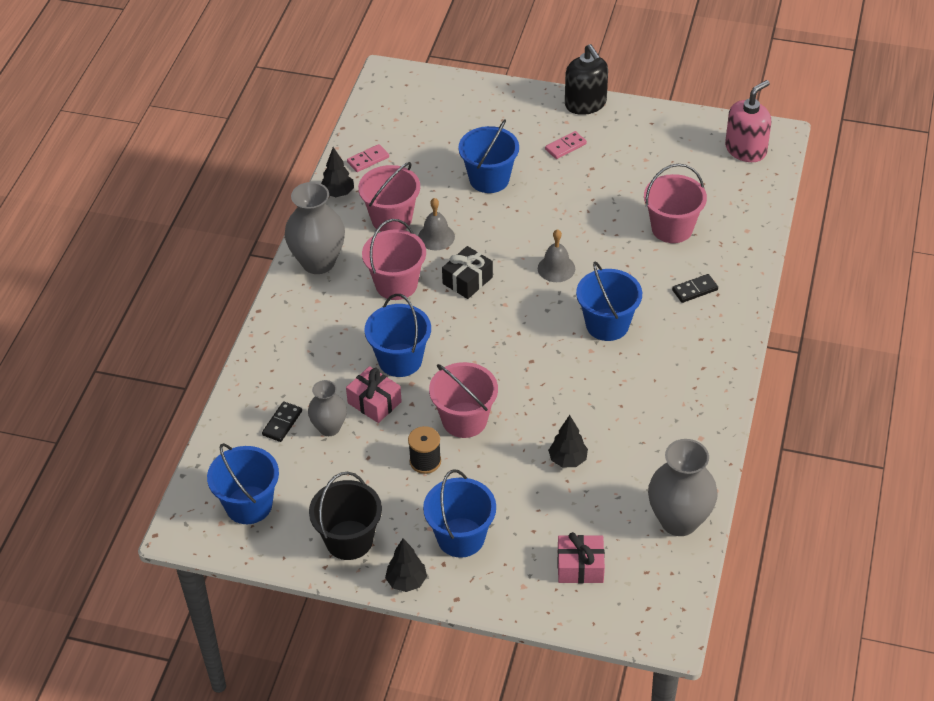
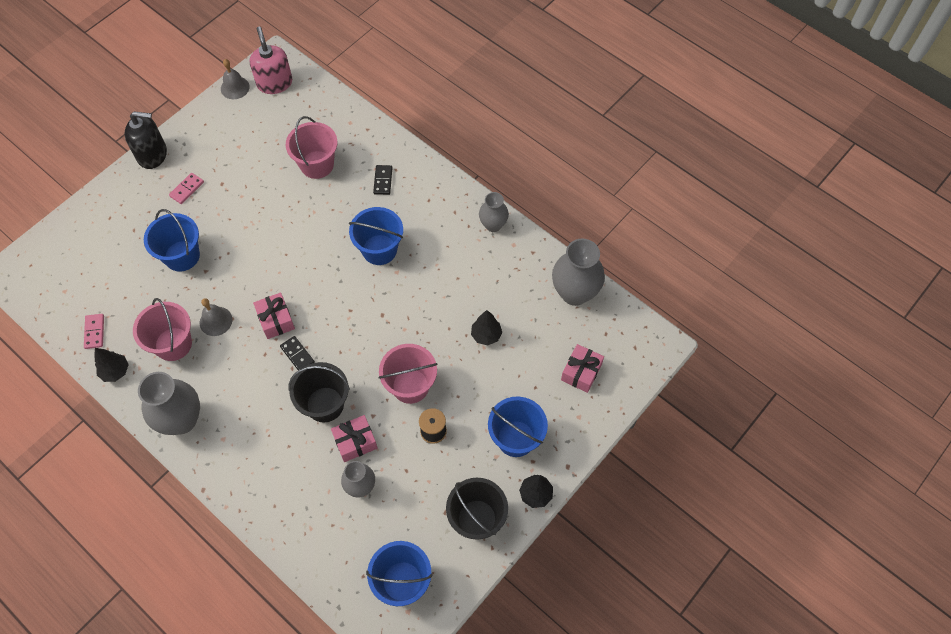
camera: 65 degrees left, 15 degrees up
black domino [262,401,302,442] -> black domino moved to [280,336,315,371]
pink bucket [362,219,426,300] -> none
blue bucket [364,294,431,377] -> black bucket [289,362,350,423]
black gift [442,246,493,299] -> pink gift [253,293,295,339]
grey bell [538,229,575,282] -> grey bell moved to [221,59,250,99]
pink domino [545,131,587,159] -> pink domino turned 45 degrees clockwise [169,173,204,204]
none -> grey vase [479,192,509,232]

